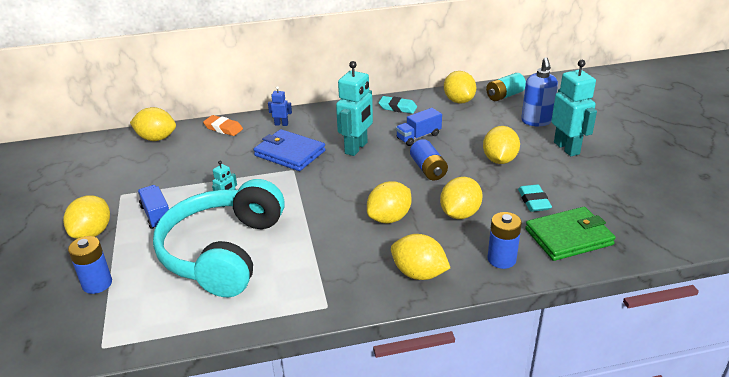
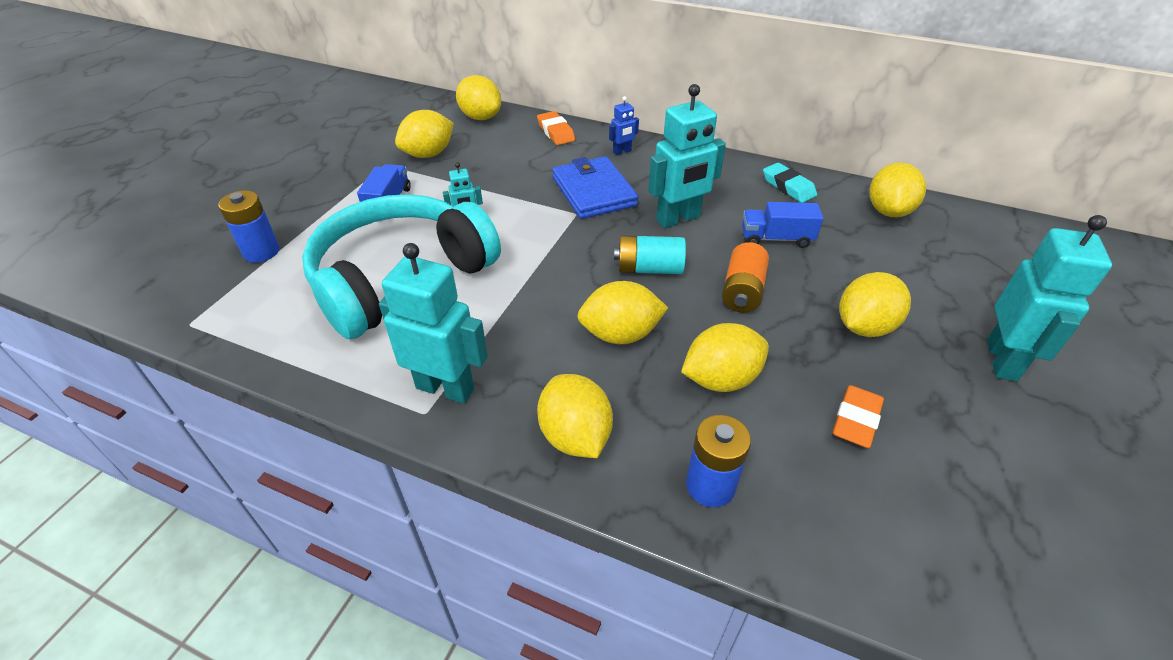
camera: 35 degrees right, 10 degrees up
yellow lemon [63,195,110,239] -> yellow lemon moved to [395,110,454,158]
blue robot [268,86,292,126] -> blue robot turned 105 degrees clockwise [609,96,639,155]
blue battery [410,139,448,180] -> orange battery [722,242,769,313]
turquoise battery [486,73,526,101] -> turquoise battery moved to [614,235,686,274]
turquoise eraser [518,185,552,212] -> orange eraser [832,385,884,448]
blue soap dispenser [521,57,558,126] -> none
green wallet [525,207,616,261] -> none
none -> turquoise robot [379,243,488,404]

